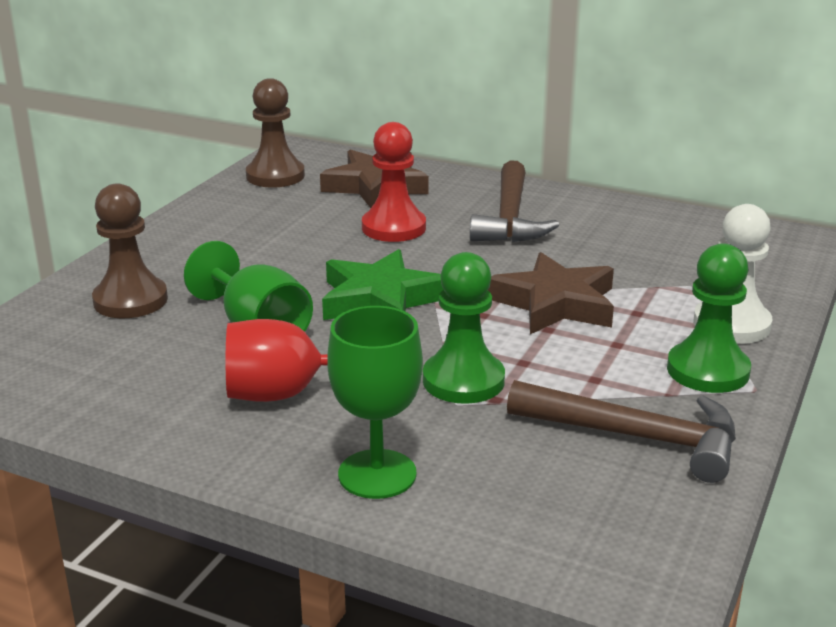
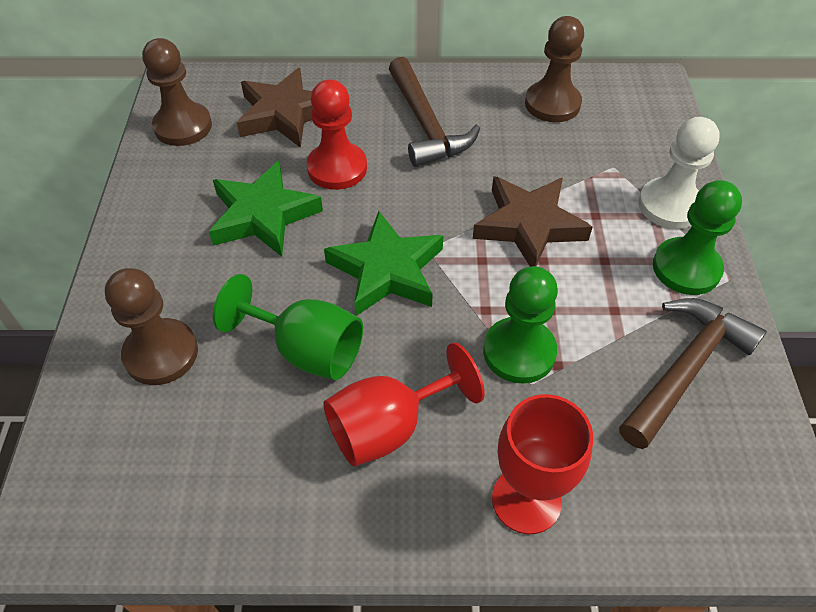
camera: 25 degrees left, 25 degrees up
green goblet [327,306,423,499] -> red goblet [492,394,593,534]
brown hammer [507,380,736,483] -> brown hammer turned 45 degrees counterclockwise [619,298,767,449]
none -> green star [209,161,323,257]
none -> brown pawn [525,16,584,122]

